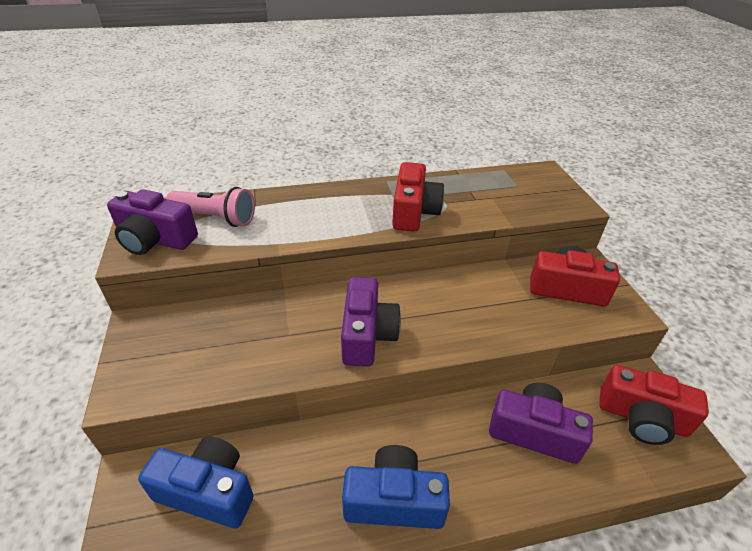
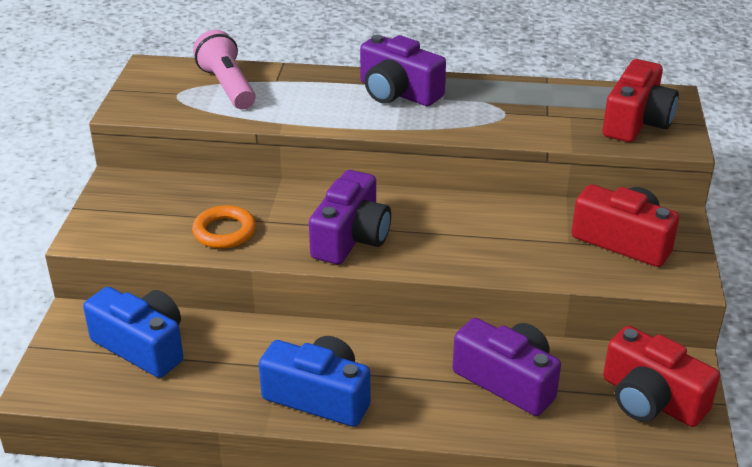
camera: 20 degrees right, 5 degrees down
purple camera [107,189,198,255] -> purple camera moved to [360,35,446,106]
pink flashlight [166,187,255,227] -> pink flashlight turned 150 degrees counterclockwise [193,30,256,110]
red camera [392,162,444,232] -> red camera moved to [603,59,679,142]
none -> orange ring [192,205,256,249]

